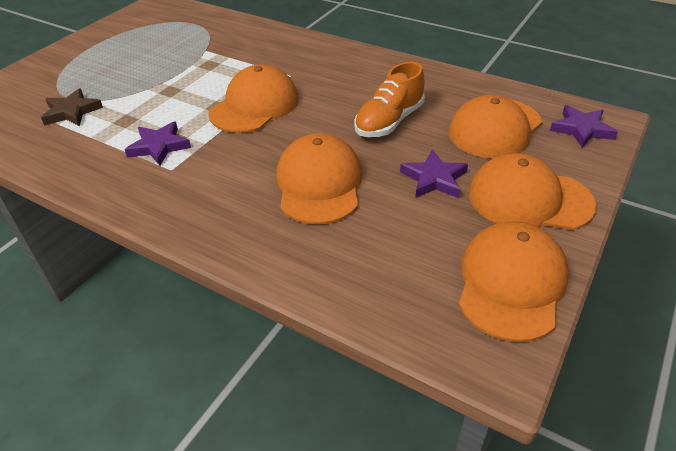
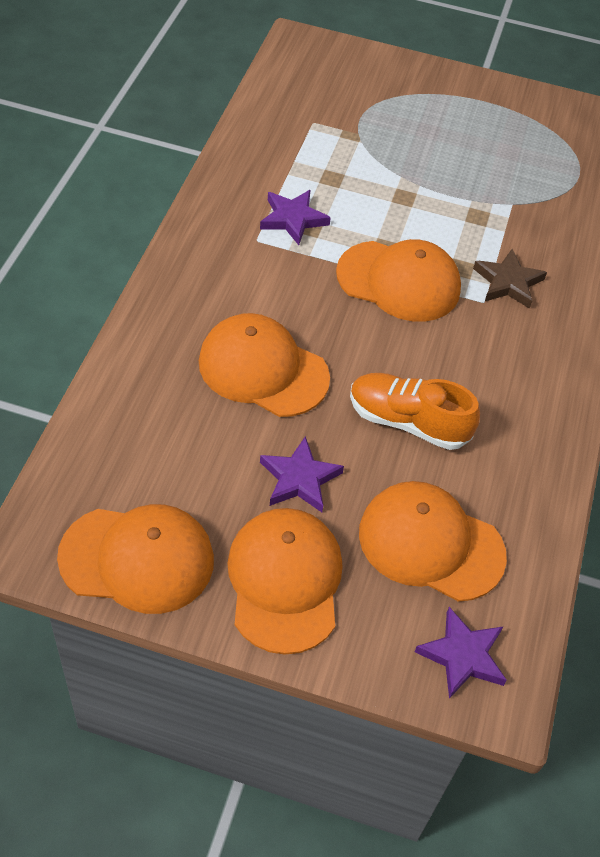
camera: 70 degrees right, 10 degrees up
brown star [41,89,103,126] -> brown star moved to [473,249,547,309]
orange cap [276,134,362,224] -> orange cap turned 135 degrees counterclockwise [199,313,330,417]

